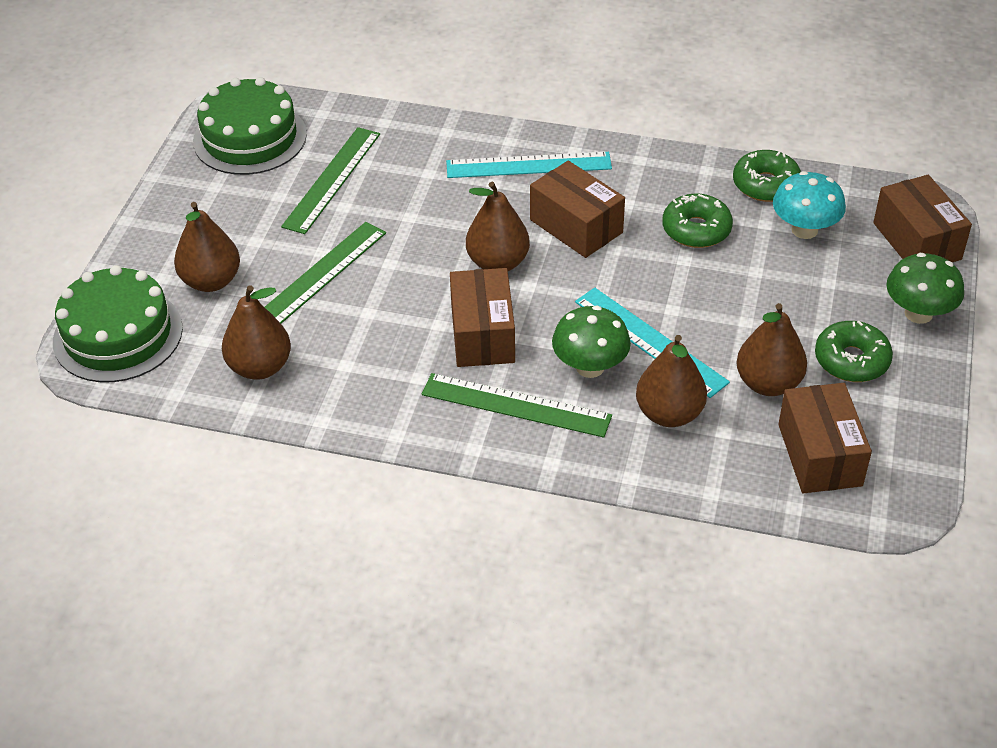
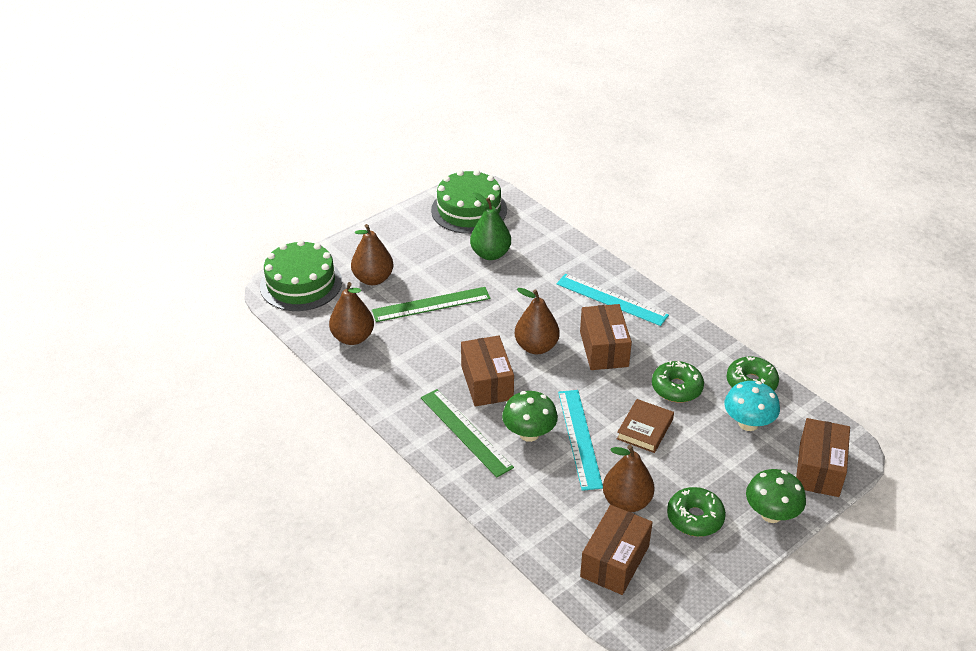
camera: 35 degrees right, 5 degrees down
green ruler [281,127,380,234] -> green pear [470,193,511,260]
brown box [450,268,515,367] -> brown box turned 45 degrees counterclockwise [461,335,514,407]
brown pear [636,335,707,427] -> none
none -> brown book [617,399,674,453]

